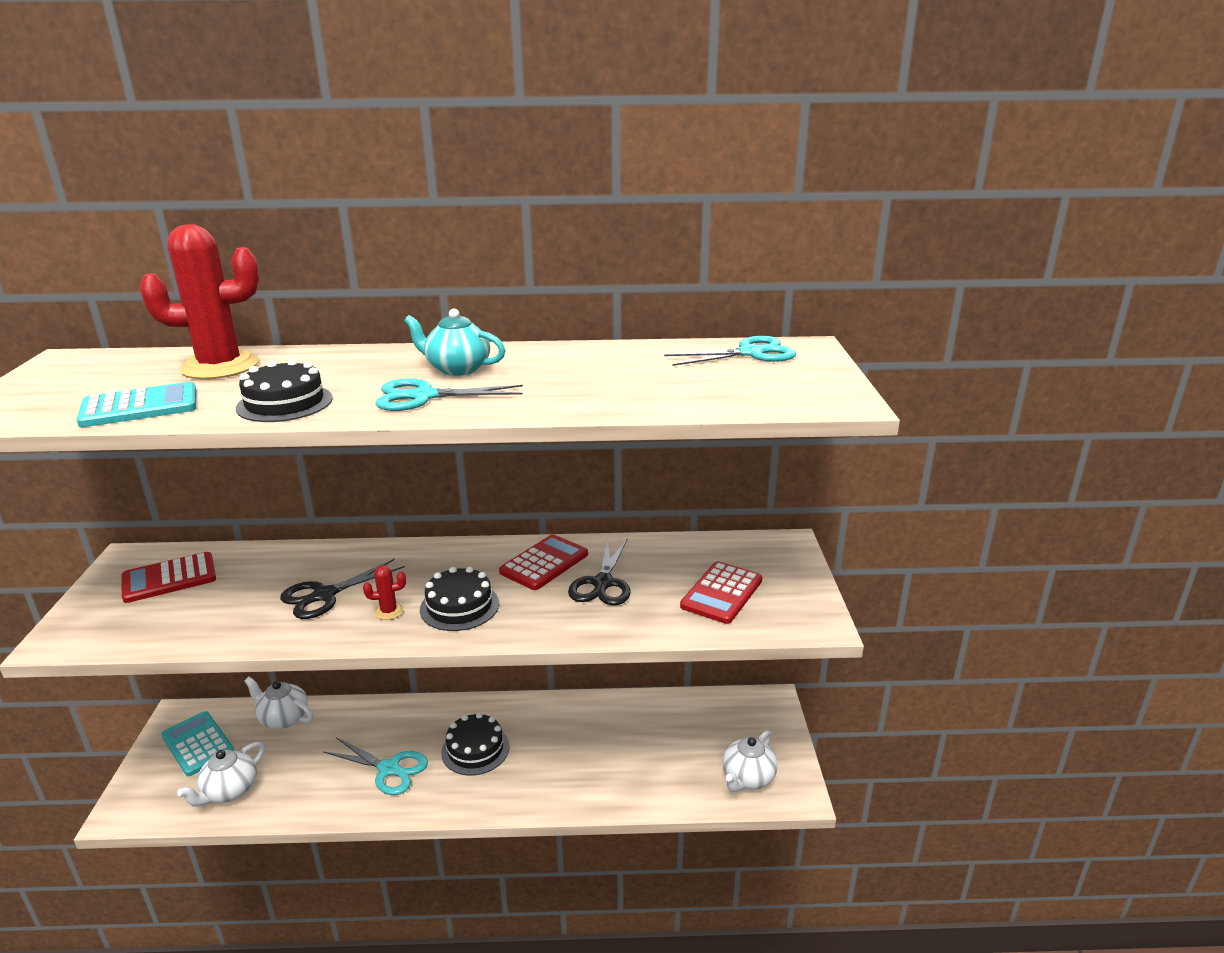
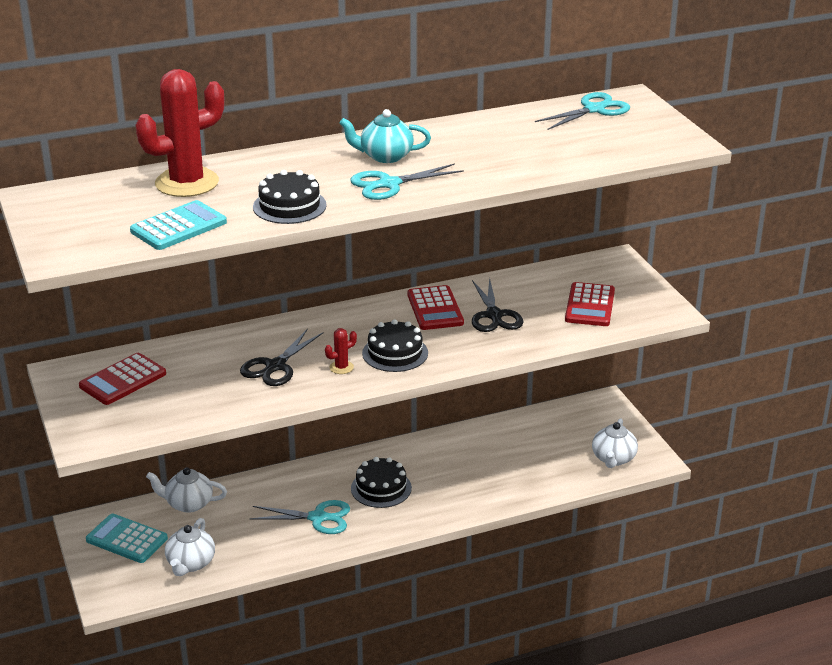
camera: 20 degrees left, 5 degrees up
red calculator [499,534,588,590] -> red calculator turned 150 degrees clockwise [407,285,464,330]

